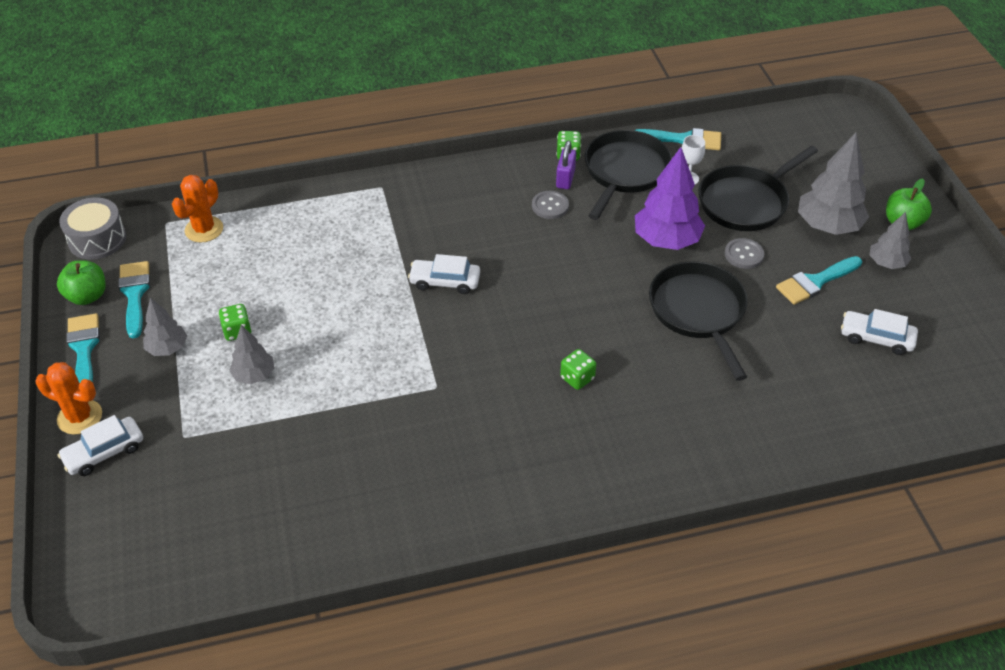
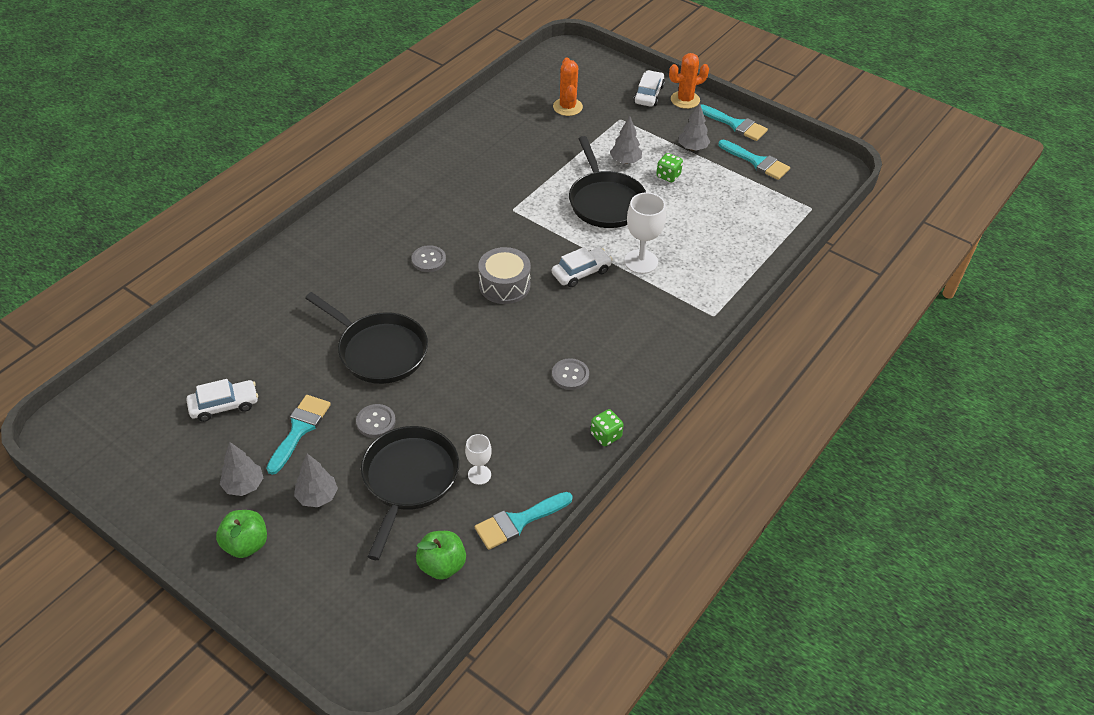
camera: 140 degrees right, 0 degrees up
green apple [57,260,106,305] -> green apple moved to [416,531,466,580]
grey drum [59,197,126,260] -> grey drum moved to [478,247,531,304]
orange cactus [172,175,223,243] -> orange cactus moved to [553,57,583,116]
purple padlock [556,141,576,189] -> none
green dice [560,349,596,390] -> grey button [411,245,446,272]
black pan [585,130,672,220] -> black pan moved to [569,136,646,228]
purple tree [635,147,705,250] -> none
grey tree [798,133,869,235] -> grey tree [294,453,338,507], size x0.57
none -> white goblet [624,192,666,274]

